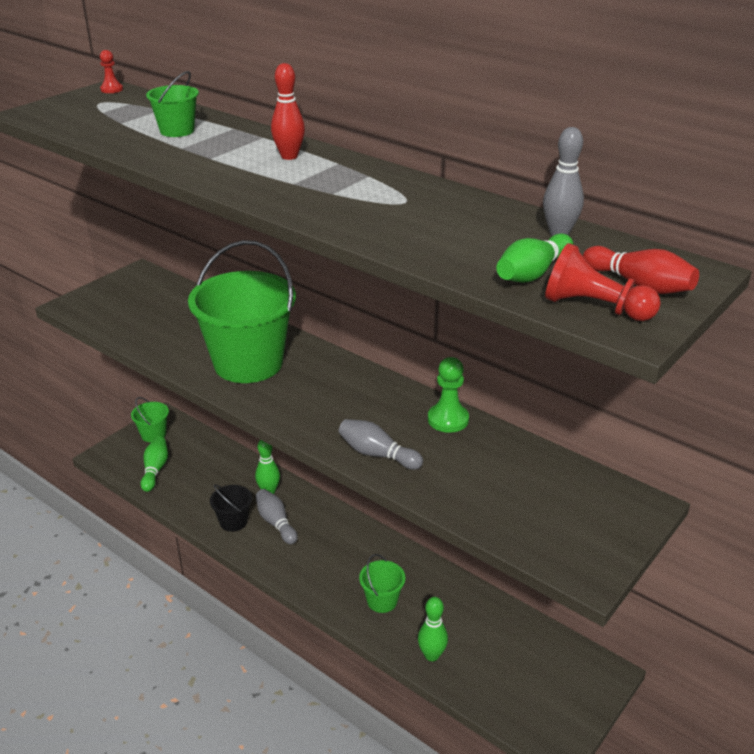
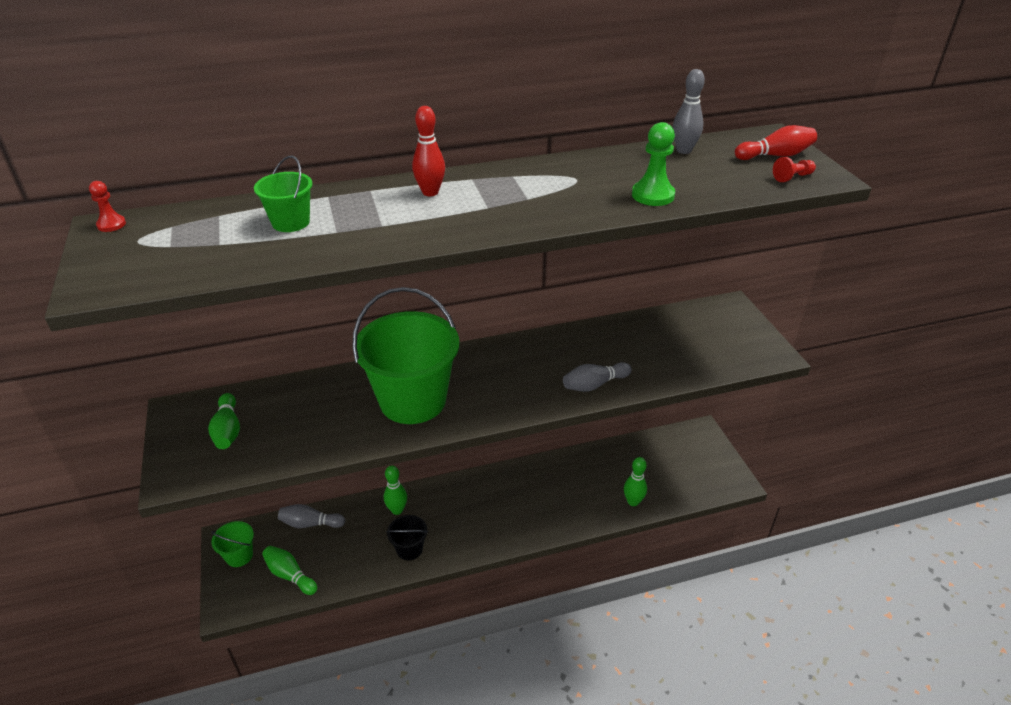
camera: 55 degrees left, 5 degrees up
grey bowling pin [256,489,298,544] -> grey bowling pin moved to [278,504,345,528]
green bucket [359,554,406,613] -> none
green pawn [428,357,469,433] -> green pawn moved to [632,122,675,206]
green bowling pin [496,233,573,283] -> green bowling pin moved to [208,393,240,449]
red pawn [545,243,661,321] -> red pawn [773,157,816,182], size x0.60

